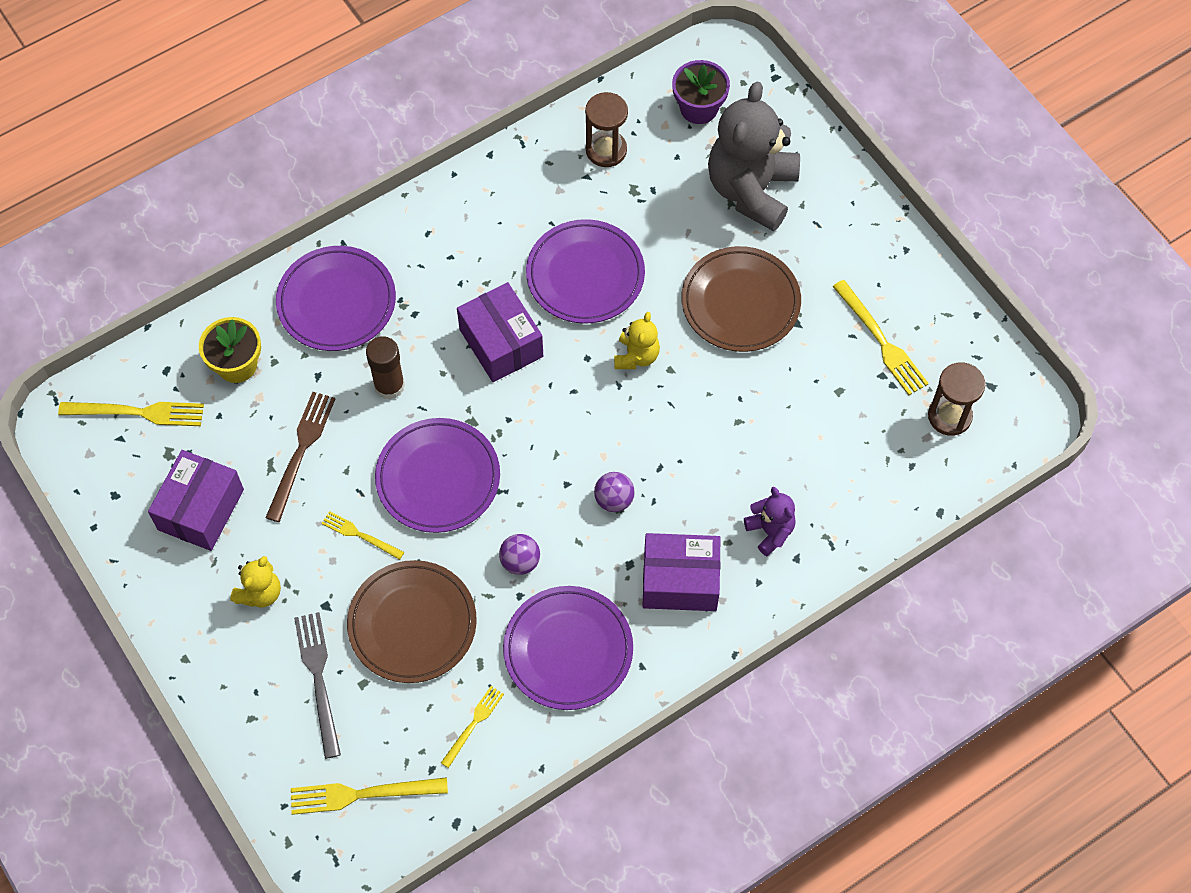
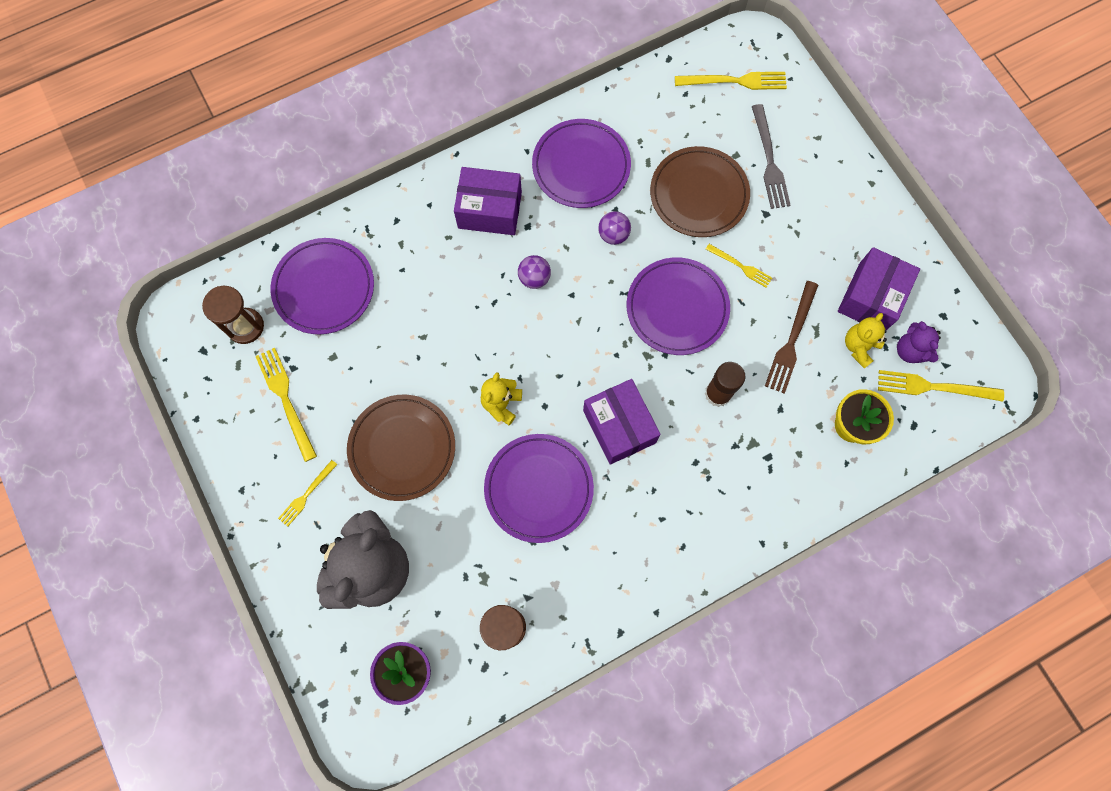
camera: 175 degrees left, 10 degrees up
yellow teddy bear [230,556,281,607] -> yellow teddy bear moved to [845,313,887,369]
purple plate [276,246,396,351] -> purple plate moved to [271,238,374,335]
yellow fork [441,686,504,768] -> yellow fork moved to [278,460,338,527]
purple teddy bear [744,487,796,556] -> purple teddy bear moved to [897,321,941,363]

